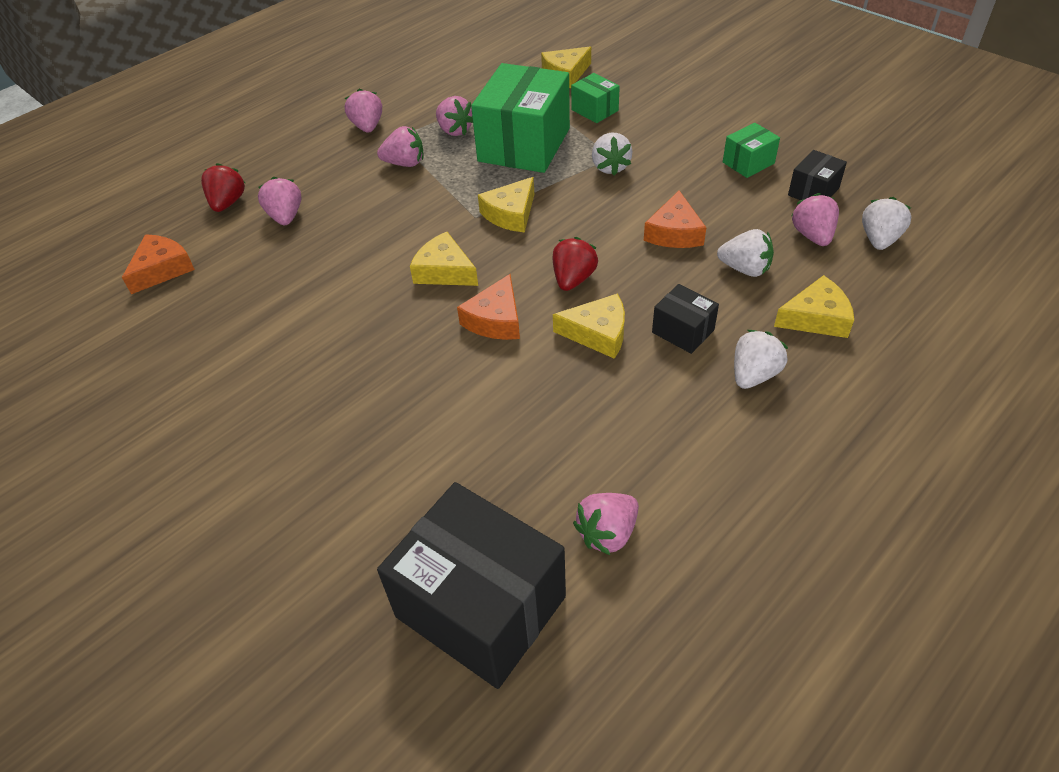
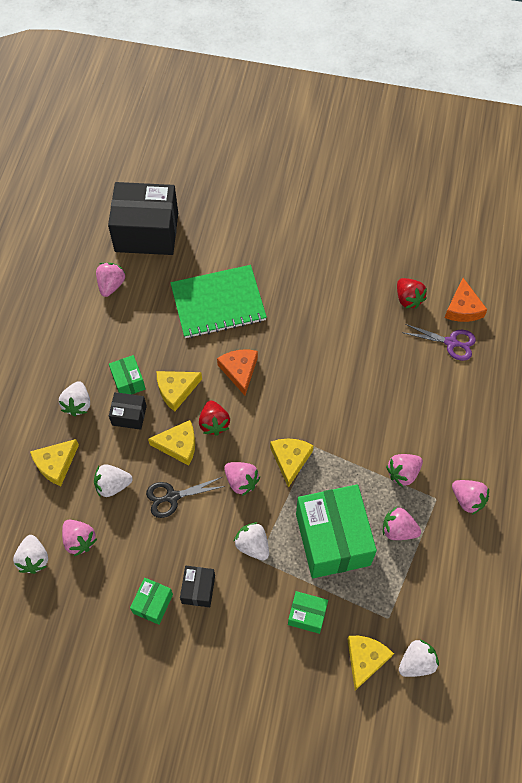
camera: 145 degrees right, 15 degrees up
red strawberry [201,163,245,212] -> red strawberry moved to [397,278,427,309]
pink strawberry [258,177,301,225] -> pink strawberry moved to [224,462,260,496]
yellow cheese [410,232,478,286] -> yellow cheese moved to [148,420,195,466]
orange cheese [644,190,706,248] -> black scissors [146,477,225,518]
black box [788,150,847,200] -> black box moved to [180,566,215,607]
none -> green box [109,355,146,394]
none -> green notebook [170,265,267,338]
none -> white strawberry [399,640,439,677]
none -> purple scissors [404,324,476,361]

